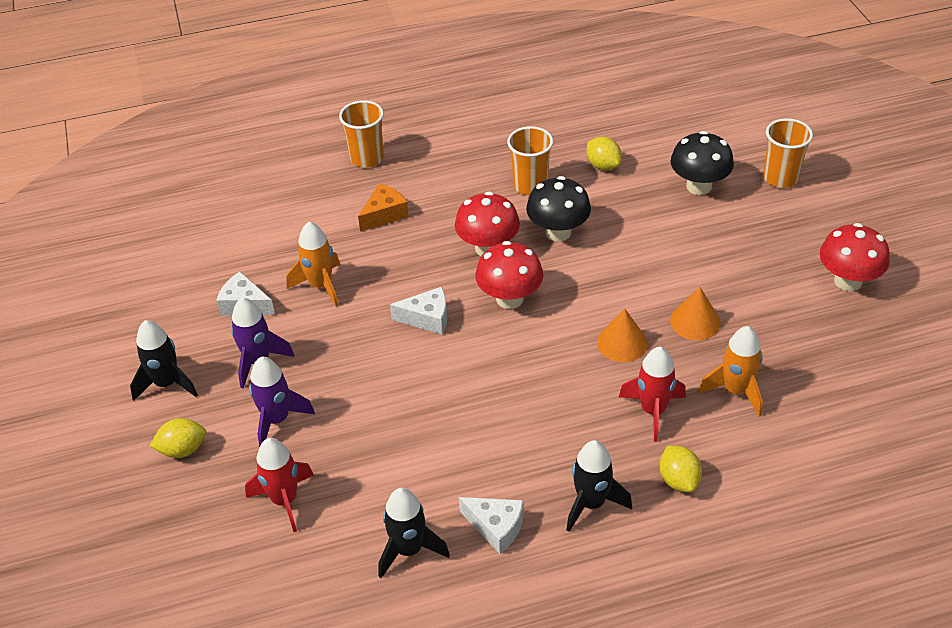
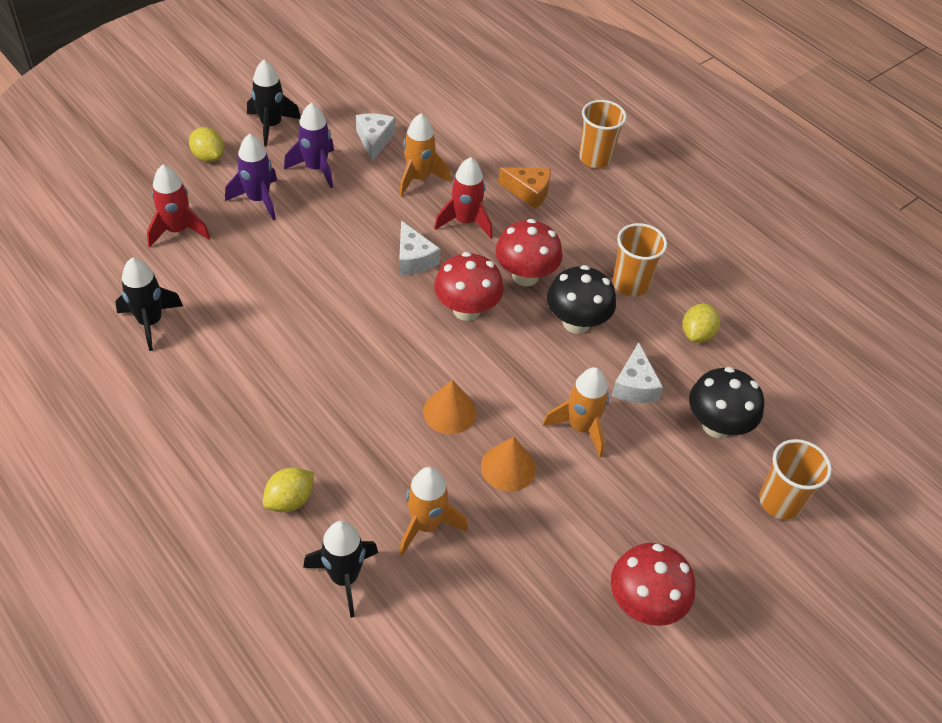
camera: 60 degrees right, 5 degrees up
white cheese [459,497,524,554] -> white cheese moved to [611,342,663,403]
black rocket [566,440,632,532] -> black rocket moved to [303,521,378,618]
red rocket [619,347,686,442] -> red rocket moved to [434,157,492,239]
none -> orange rocket [543,367,609,457]

